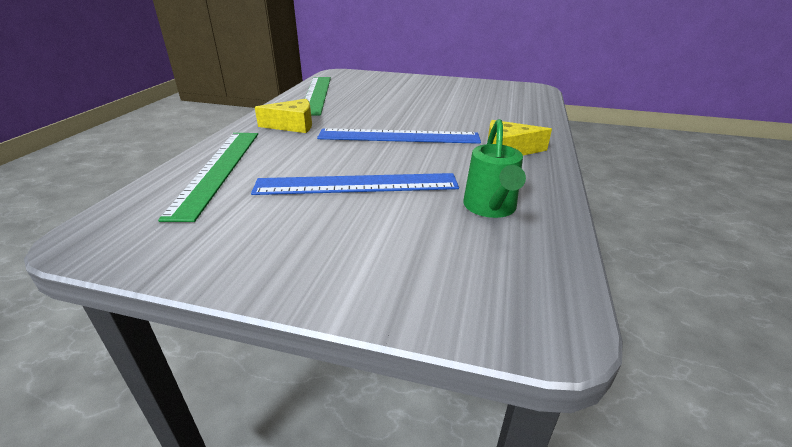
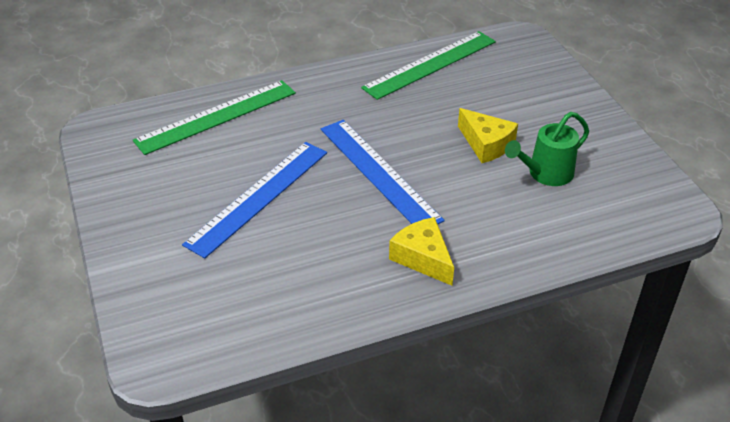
camera: 55 degrees right, 10 degrees up
blue ruler [251,173,459,195] -> blue ruler turned 75 degrees clockwise [182,142,327,258]
yellow cheese [255,99,312,133] -> yellow cheese moved to [458,108,518,163]
green watering can [463,119,526,218] -> green watering can moved to [505,112,589,186]

